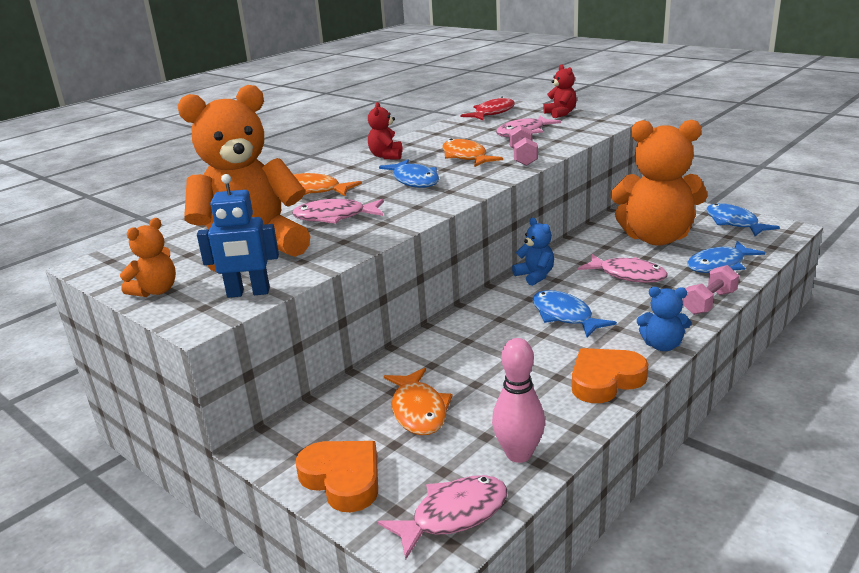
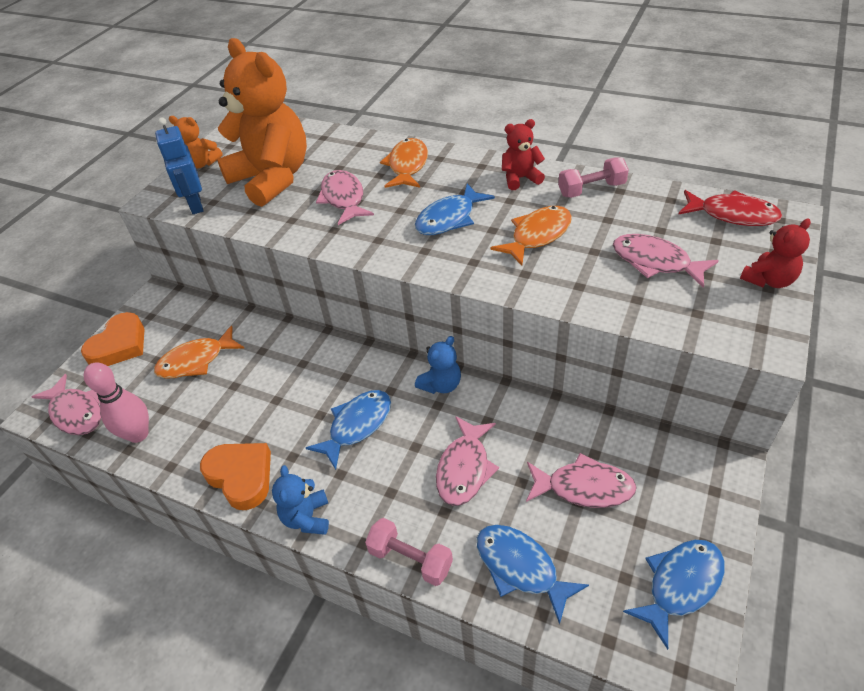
camera: 75 degrees right, 20 degrees up
pink dumbbell [509,125,538,166] -> pink dumbbell moved to [558,157,629,198]
orange teddy bear [611,119,707,246] -> pink fish [526,453,637,508]

